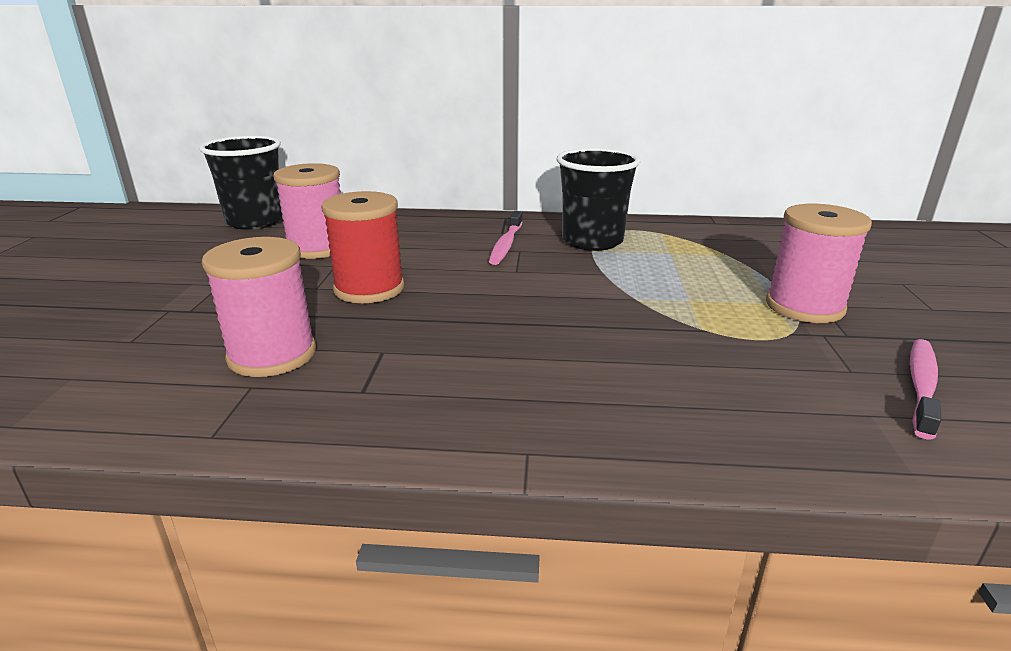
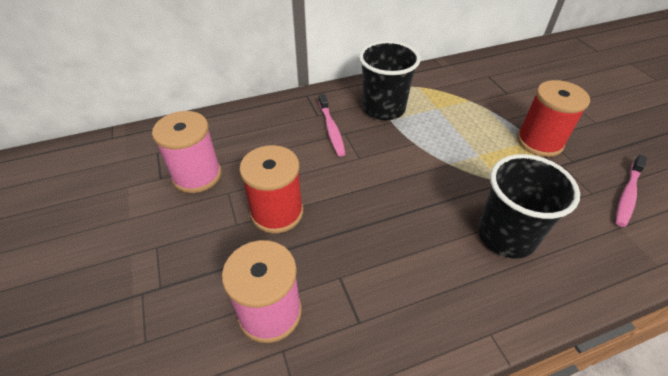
camera: 25 degrees left, 20 degrees up
black cup [199,136,283,230] -> black cup moved to [478,154,580,258]
pink spool [766,204,872,323] -> red spool [517,80,590,157]
pink toothbrush [910,339,941,439] -> pink toothbrush turned 150 degrees counterclockwise [616,155,647,227]

